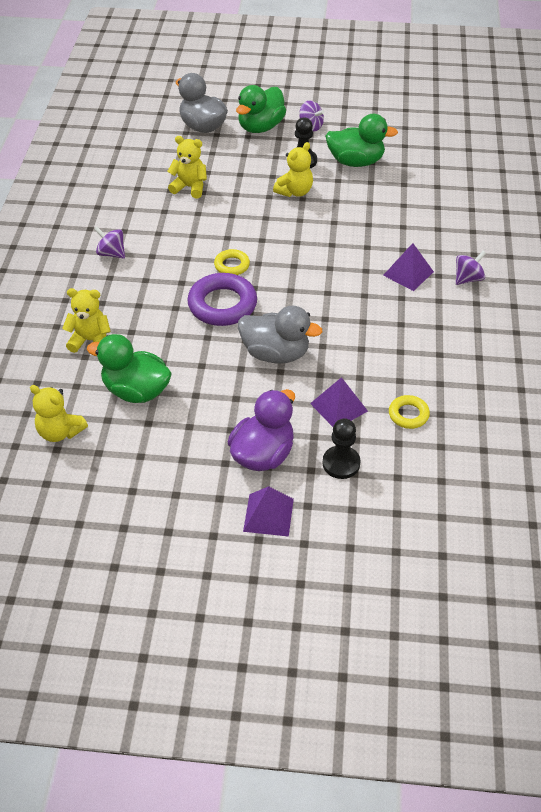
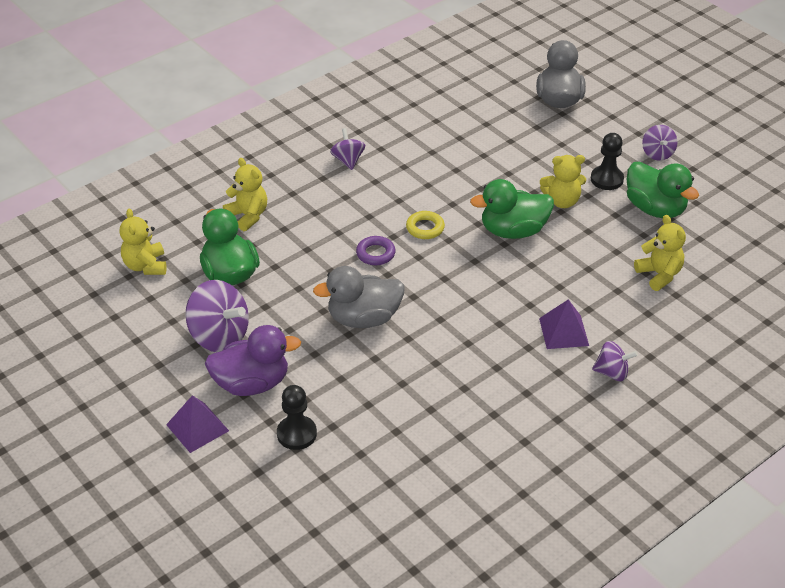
camera: 45 degrees right, 5 degrees down
yellow teddy bear [167,136,207,198] -> yellow teddy bear moved to [634,215,686,291]
purple ring [187,273,257,326] -> purple ring [356,236,396,265], size x0.53
green duck [236,85,286,133] -> green duck moved to [470,179,554,239]
grey duck [238,306,322,364] -> grey duck turned 105 degrees clockwise [313,266,405,328]
purple pyramid [310,377,368,427] -> none
yellow ring [389,395,430,429] -> none
none -> purple spinning top [185,280,249,352]

